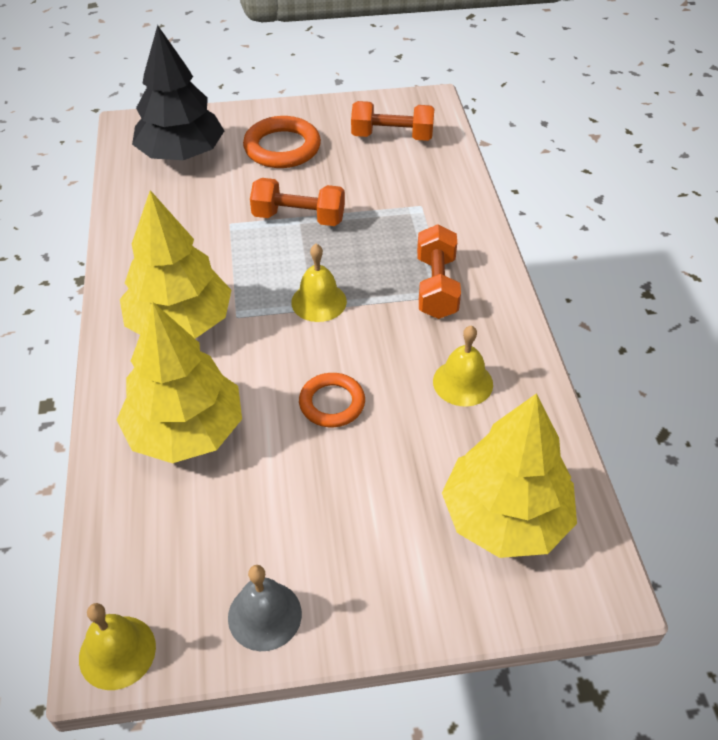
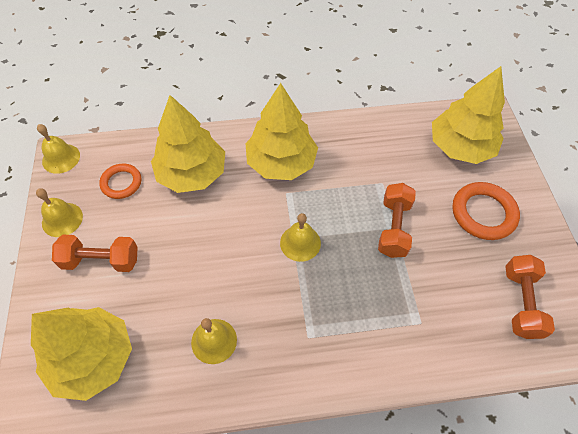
camera: 90 degrees right, 10 degrees up
black tree [132,25,224,160] -> yellow tree [432,66,505,164]
grey bell [228,565,302,651] -> yellow bell [36,188,83,237]
orange ring [299,373,365,427] -> orange ring moved to [99,164,141,199]
orange dumbbell [417,224,461,319] -> orange dumbbell moved to [52,235,138,272]

